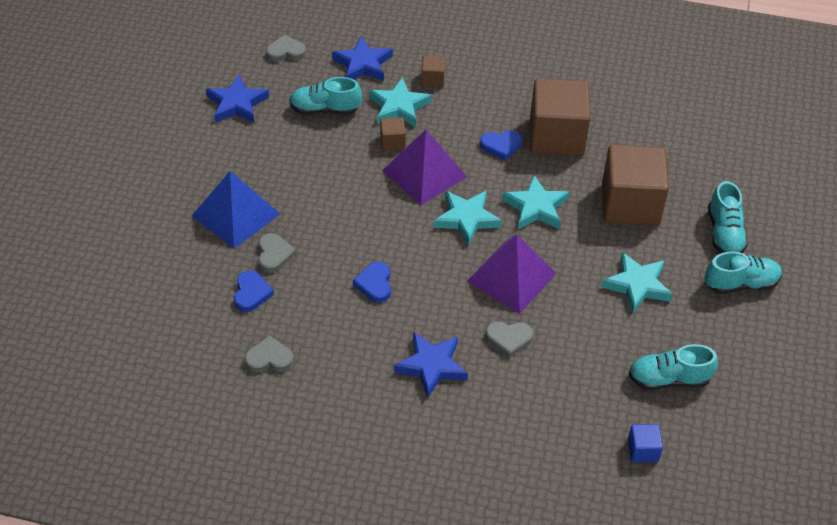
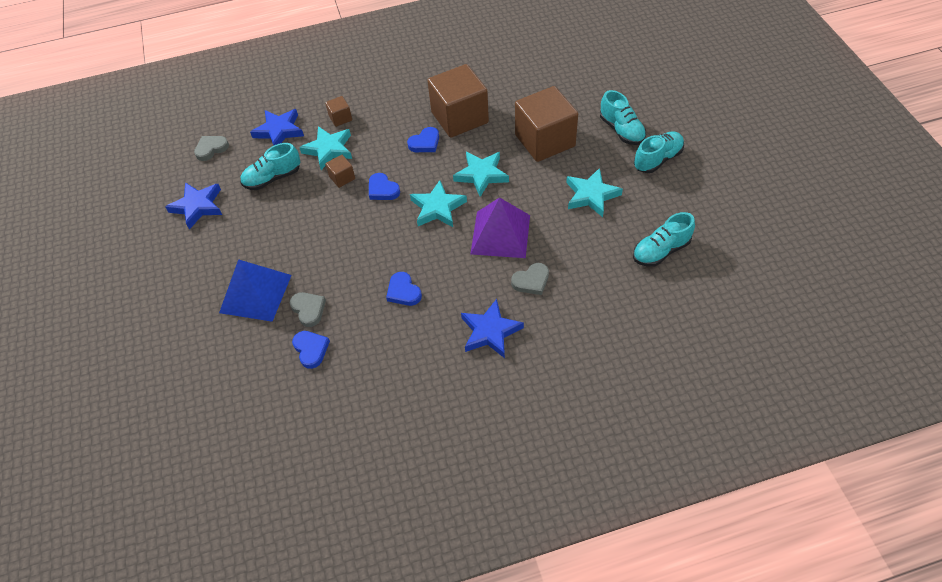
camera: 25 degrees left, 5 degrees up
grey heart [245,335,294,373] -> none
purple pyramid [382,130,467,205] -> blue heart [369,173,400,200]
blue cube [628,424,663,462] -> none

